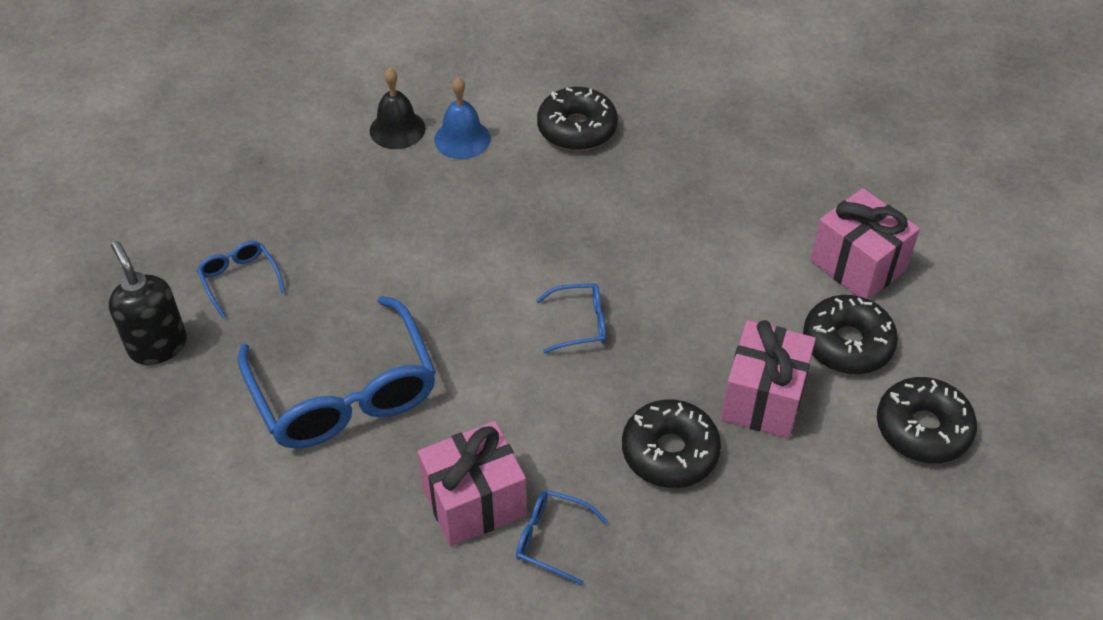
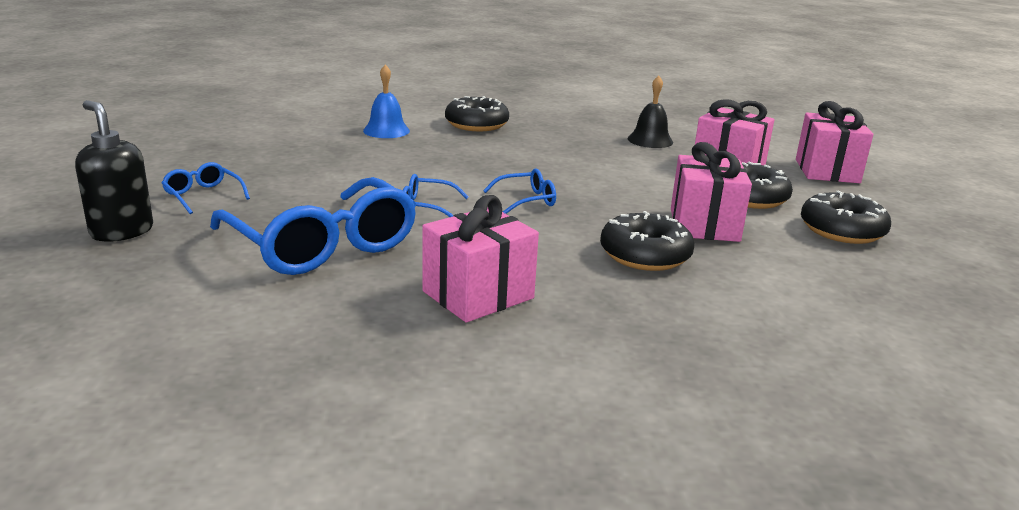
camera: 15 degrees left, 25 degrees down
black bell [370,68,426,149] -> black bell moved to [627,75,673,148]
blue glasses [516,490,608,586] -> blue glasses moved to [403,174,469,217]
none -> pink gift [796,101,873,183]

